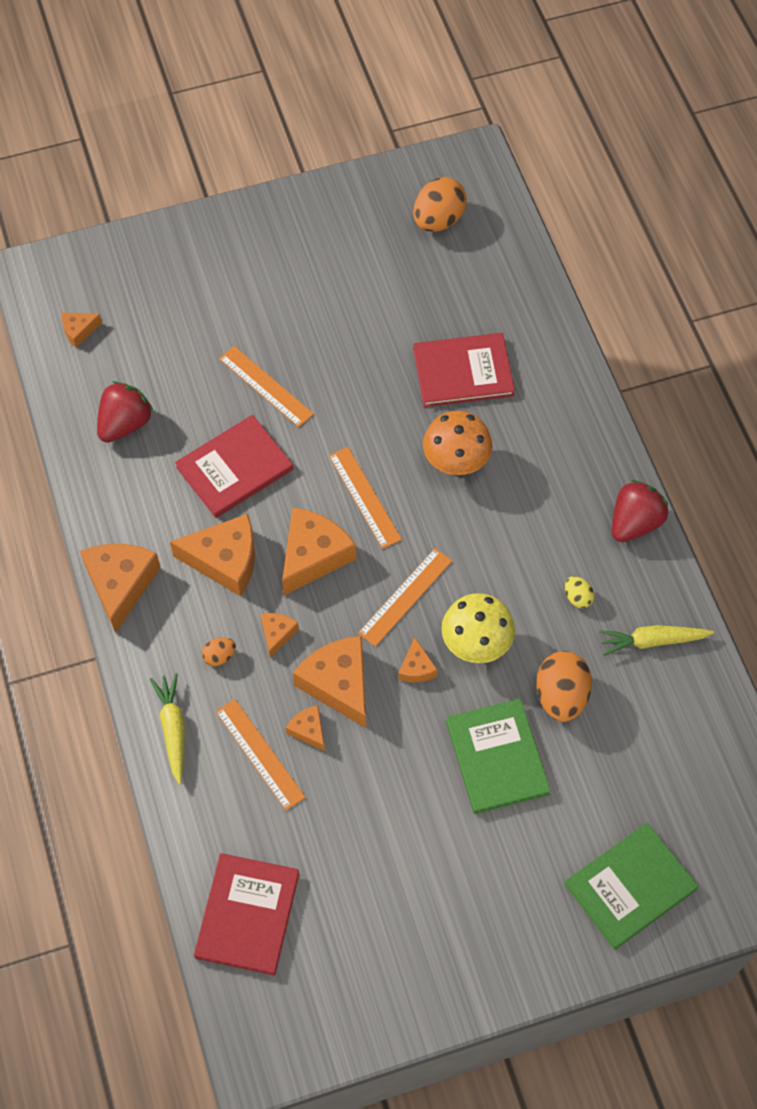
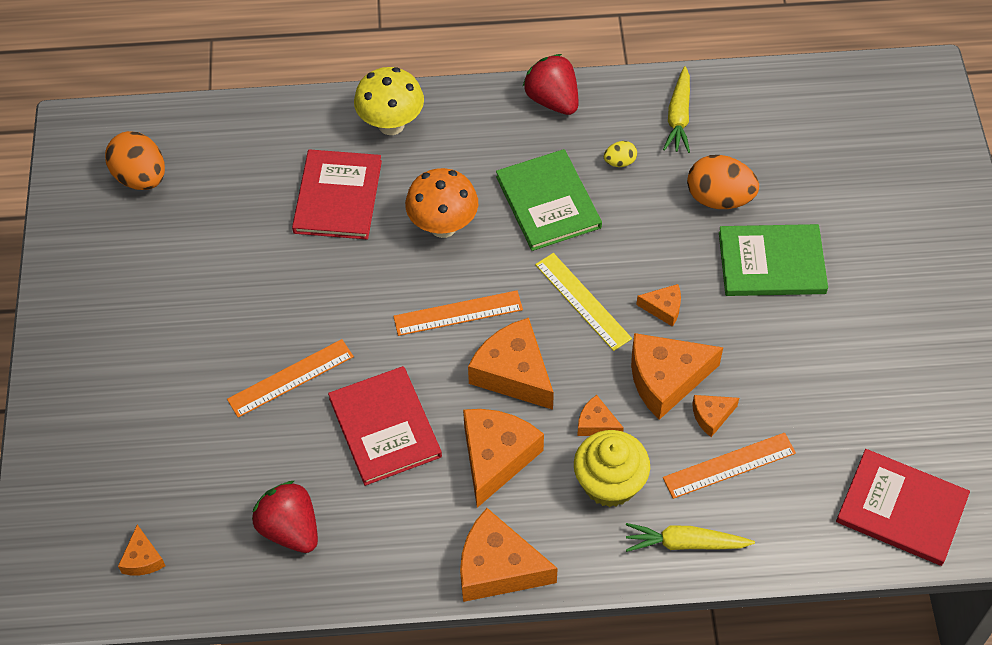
camera: 75 degrees left, 5 degrees down
orange egg [202,637,236,666] -> yellow cupcake [574,430,650,507]
orange ruler [358,548,452,647] -> yellow ruler [535,253,632,351]
yellow mushroom [441,593,515,663] -> yellow mushroom moved to [354,67,424,135]
green book [564,822,698,950] -> green book moved to [496,149,602,251]

